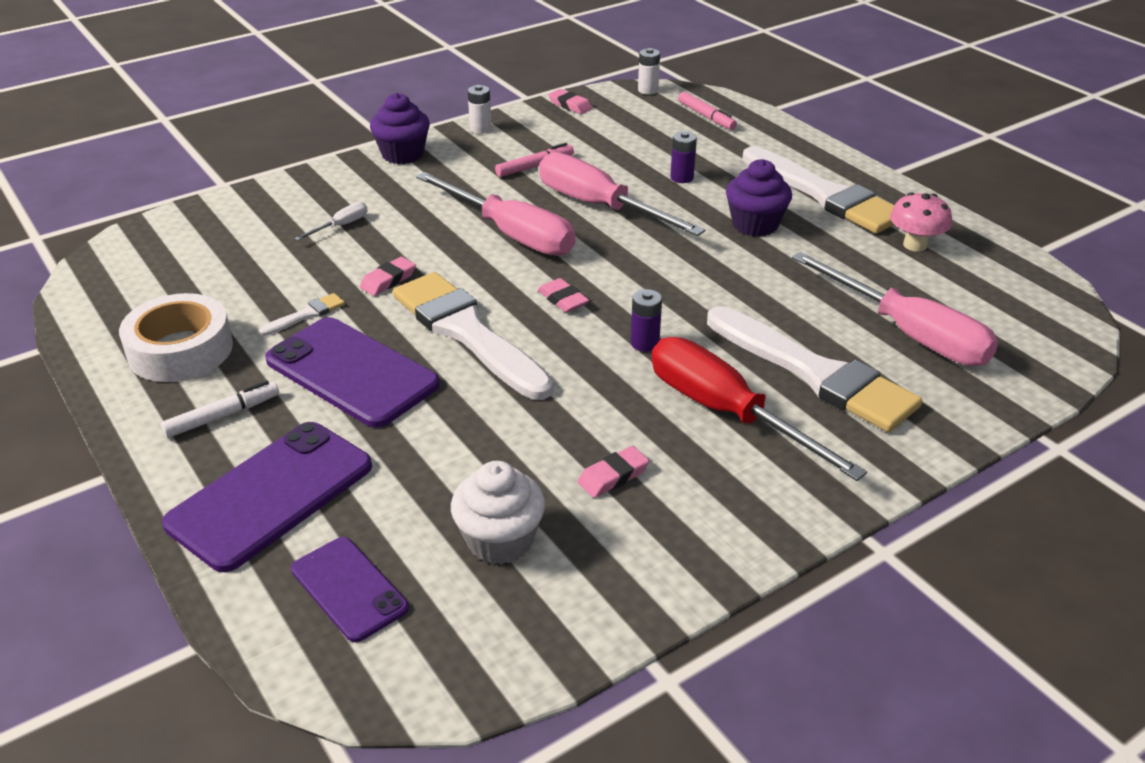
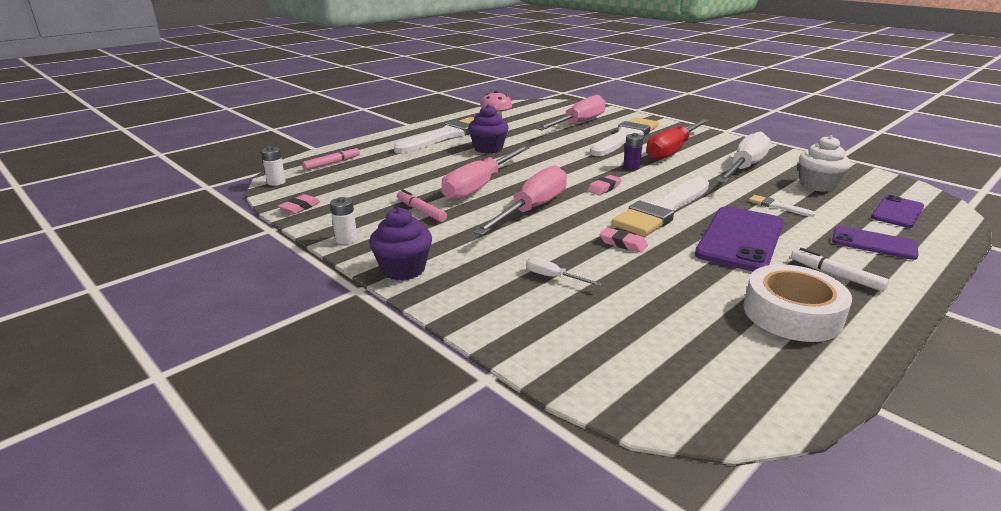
camera: 100 degrees left, 10 degrees down
purple phone [162,422,372,572] -> purple phone [832,226,918,260], size x0.60
white brush [259,293,345,336] -> white brush moved to [749,195,816,217]
pink eraser [577,446,649,498] -> white screwdriver [717,131,771,183]
purple battery [670,131,697,183] -> none

